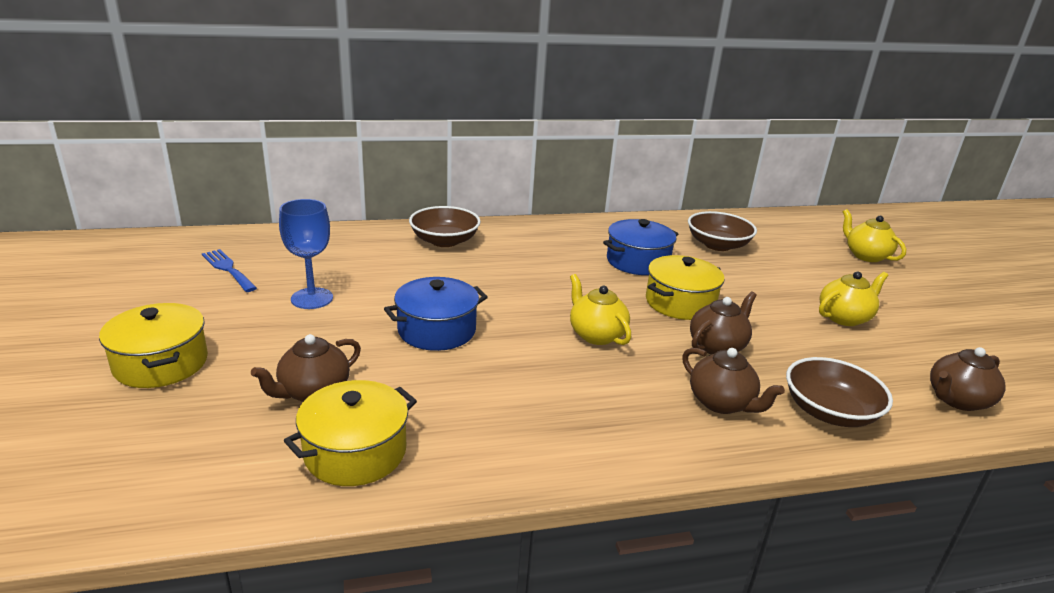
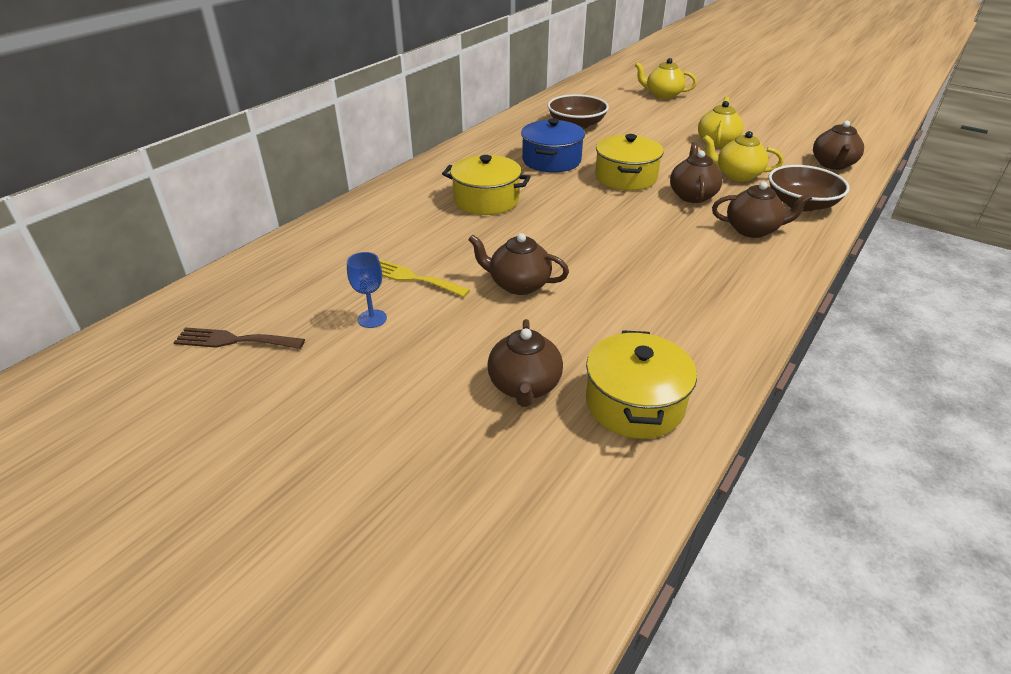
camera: 40 degrees left, 10 degrees up
yellow pot [99,303,208,388] -> yellow pot moved to [442,155,531,215]
blue fork [202,249,257,292] -> brown fork [173,327,305,349]
blue goblet [279,199,333,309] -> blue goblet [347,252,387,328], size x0.61
blue pot [384,277,488,351] -> brown teapot [468,233,569,295]
brown bowl [409,206,481,247] -> none
yellow teapot [570,274,631,345] -> yellow teapot moved to [703,131,783,182]
none -> yellow fork [379,260,470,297]

